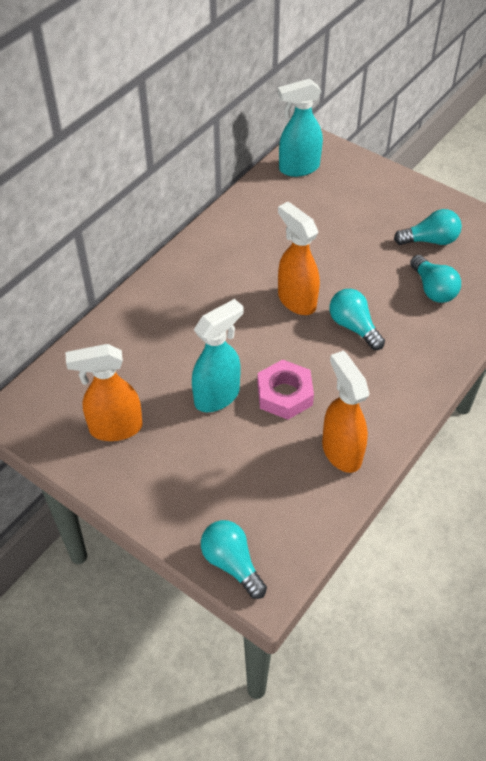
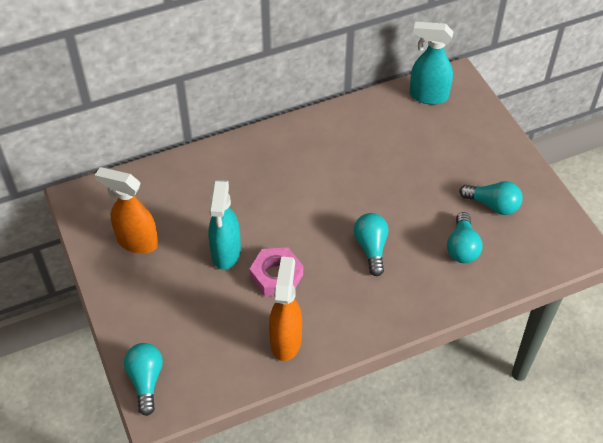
camera: 30 degrees right, 0 degrees up
turquoise spray bottle [192,299,243,412] -> turquoise spray bottle turned 105 degrees clockwise [208,180,241,270]
orange spray bottle [278,202,320,315] -> none

